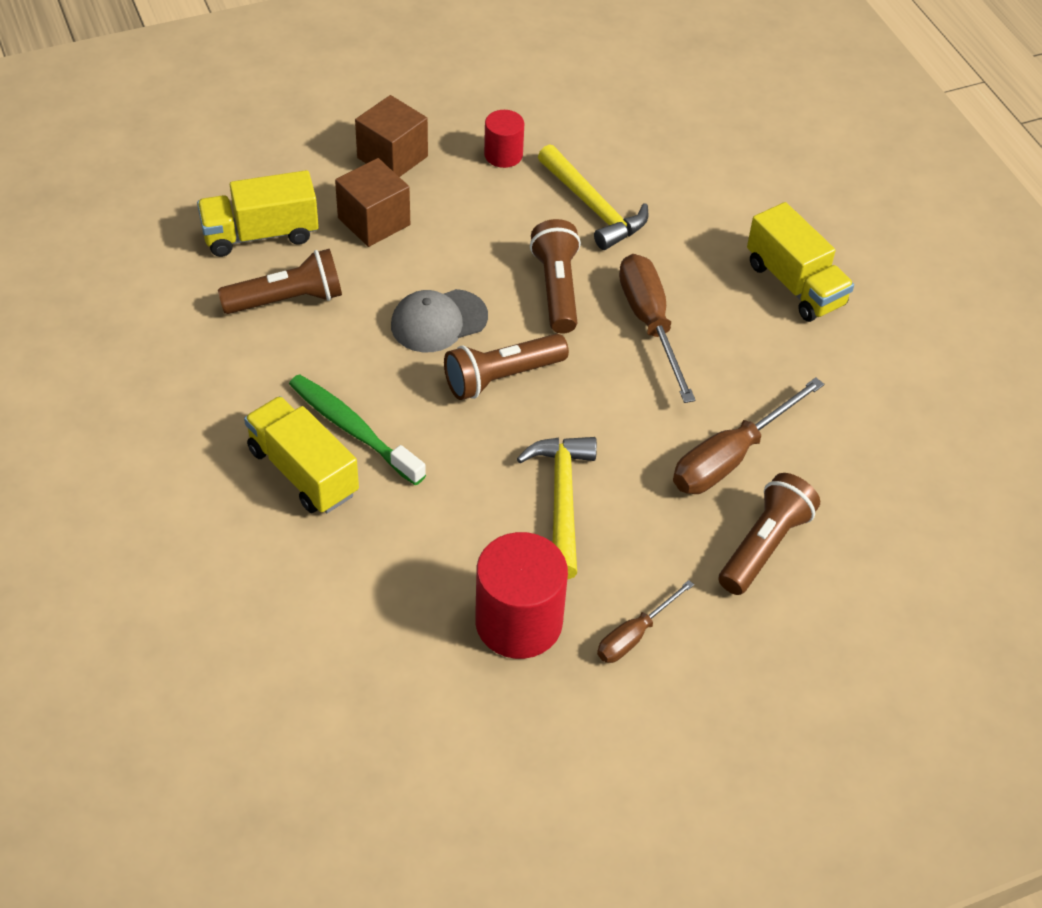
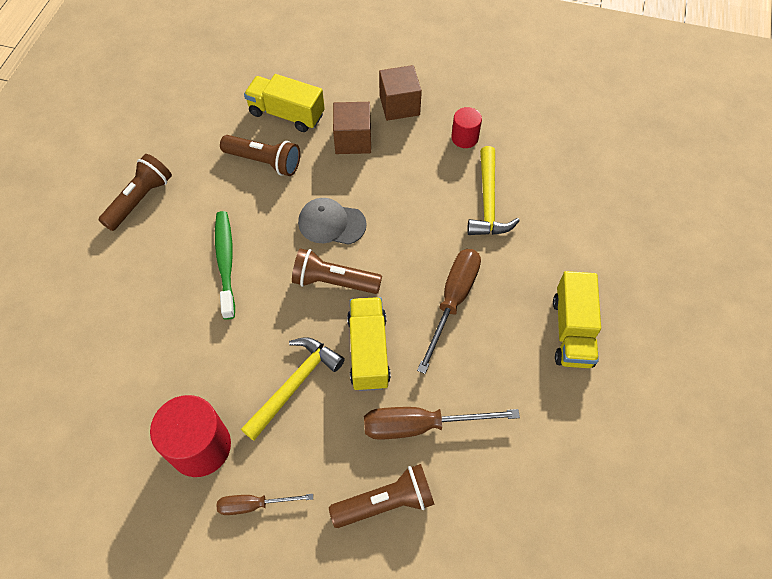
camera: 40 degrees right, 10 degrees up
yellow truck [244,396,359,513] -> yellow truck moved to [347,297,391,391]
brown flashlight [530,219,581,334] -> brown flashlight moved to [99,154,172,231]

